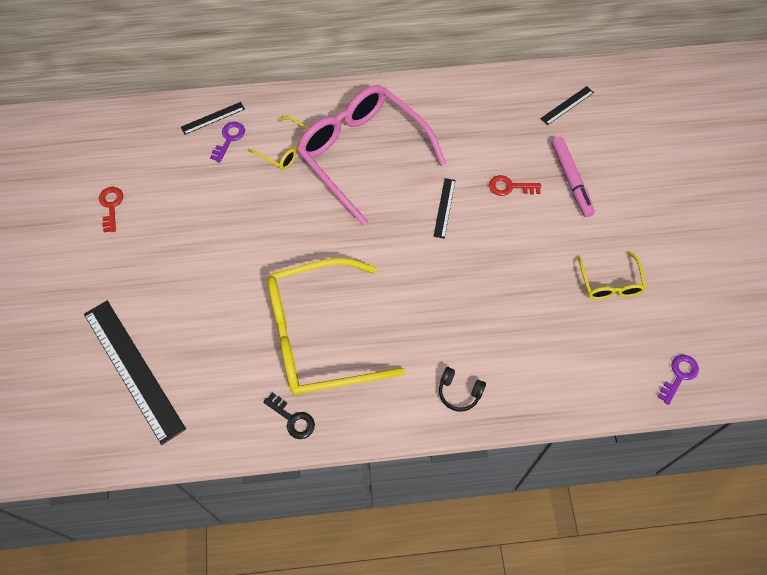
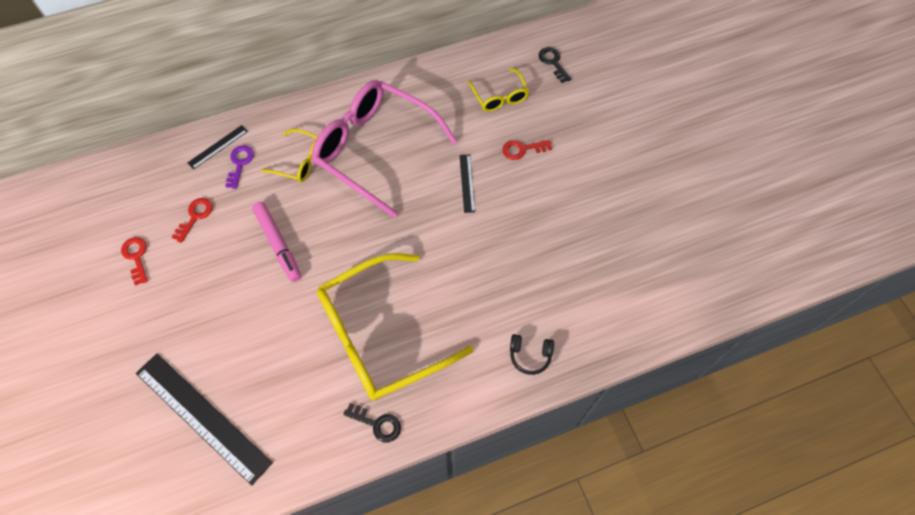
camera: 15 degrees left, 0 degrees up
black ruler [540,86,594,125] -> black key [539,47,571,83]
pink marker [551,137,595,217] -> pink marker moved to [252,202,301,282]
yellow glasses [577,251,646,299] -> yellow glasses moved to [468,68,529,112]
purple key [658,355,699,405] -> none
none -> red key [172,198,213,243]

